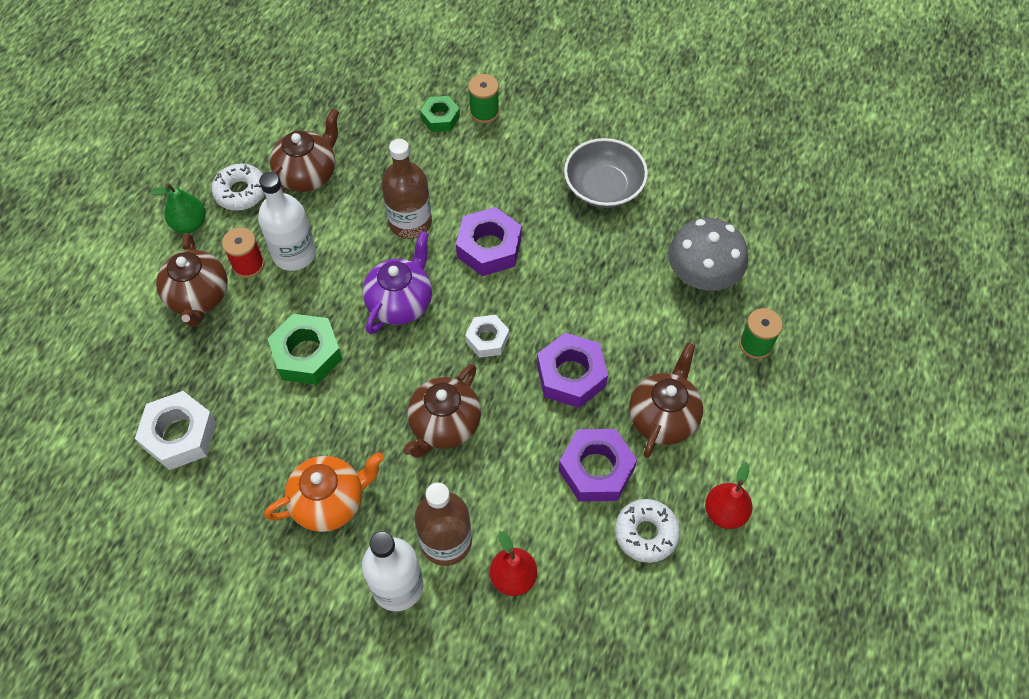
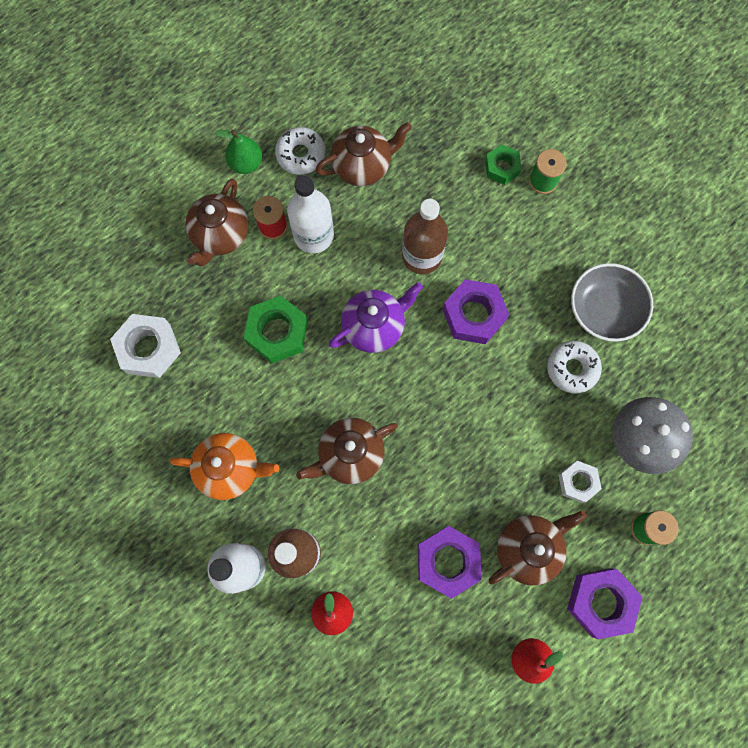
camera: 30 degrees right, 15 degrees up
white nut [465,315,509,358] -> white nut moved to [558,461,602,503]
purple nut [537,333,608,408] -> purple nut moved to [567,568,643,639]
white donut [615,499,680,563] -> white donut moved to [547,341,602,394]

